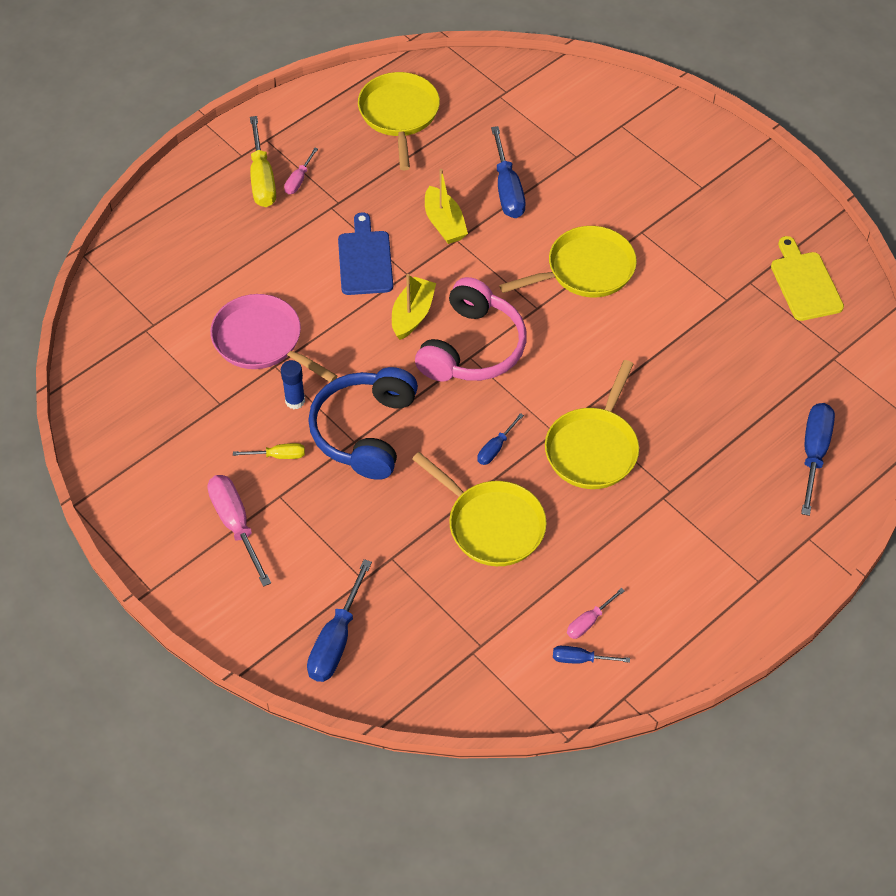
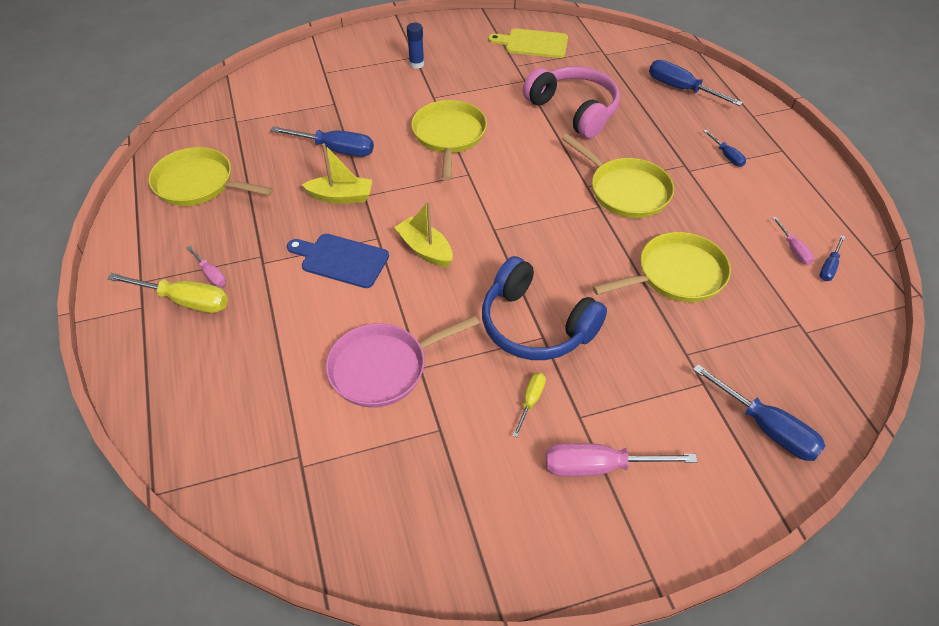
camera: 65 degrees left, 5 degrees down
blue glue stick [281,360,305,409] -> blue glue stick moved to [407,23,424,69]
pink headphones [415,277,527,382] -> pink headphones moved to [523,66,620,138]
blue screwdriver [477,413,524,465] -> blue screwdriver moved to [704,130,746,167]

